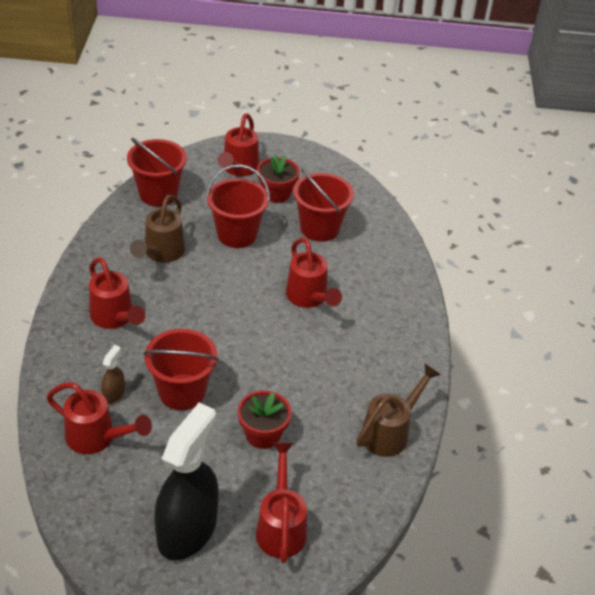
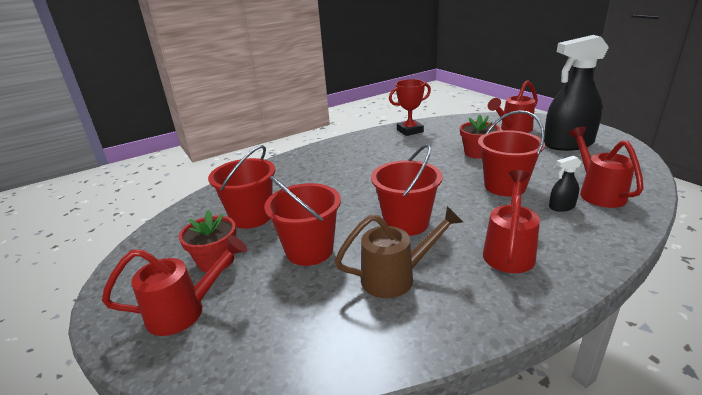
camera: 120 degrees left, 15 degrees down
brown spray bottle [101,345,125,404] -> black spray bottle [549,156,581,212]
red bucket [127,138,187,206] -> red bucket moved to [371,144,443,236]
red watering can [286,237,342,308] -> none
brown watering can [356,364,441,457] -> red trophy [389,79,431,136]

